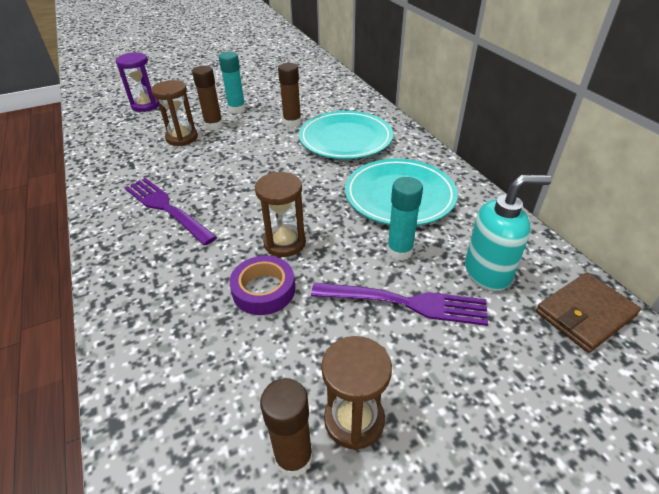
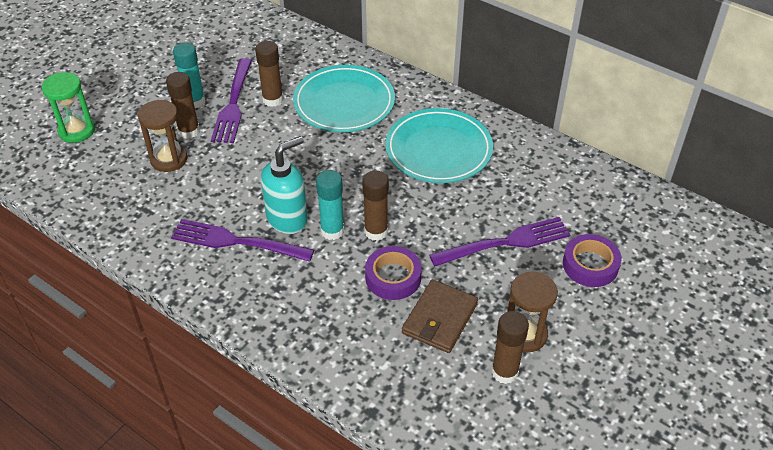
camera: 30 degrees left, 5 degrees up
purple hourglass [116,52,159,112] -> green hourglass [42,72,95,143]
brown hourglass [255,172,306,257] -> brown glue stick [362,171,389,241]
turquoise glue stick [387,177,423,261] -> turquoise glue stick moved to [316,170,344,240]
turquoise soap dispenser [465,175,552,291] -> turquoise soap dispenser moved to [261,136,308,234]
brown wallet [536,272,641,353] -> brown wallet moved to [402,280,478,353]
none -> purple fork [211,58,252,143]
none -> purple tape [563,234,622,287]

